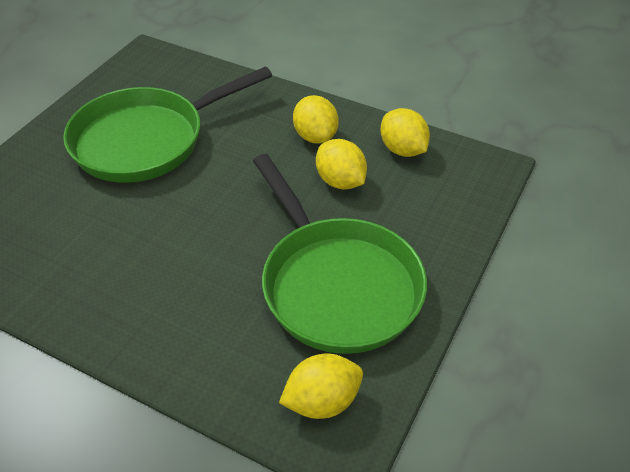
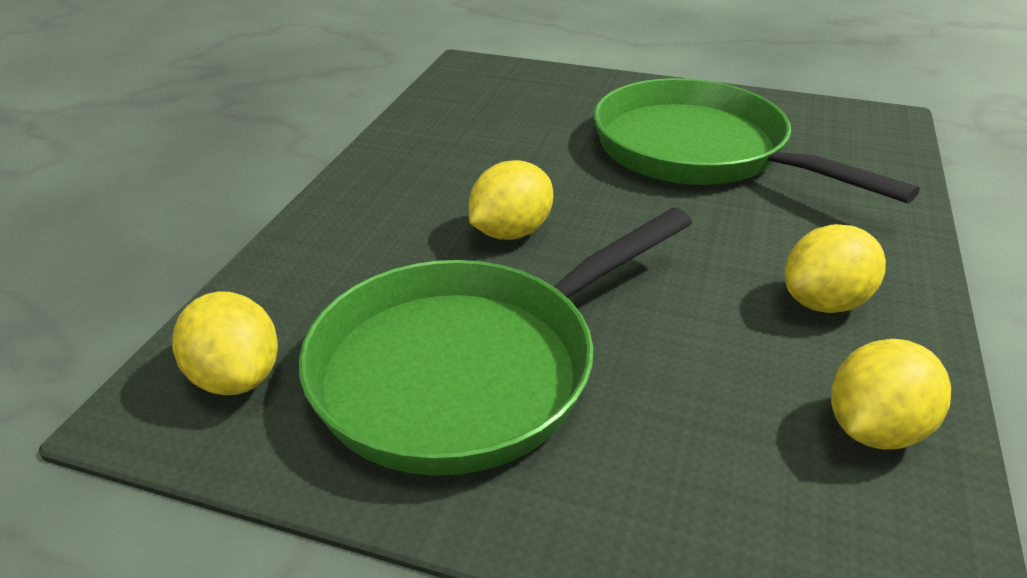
camera: 80 degrees right, 10 degrees down
yellow lemon [316,139,367,189] -> yellow lemon moved to [469,160,553,240]

